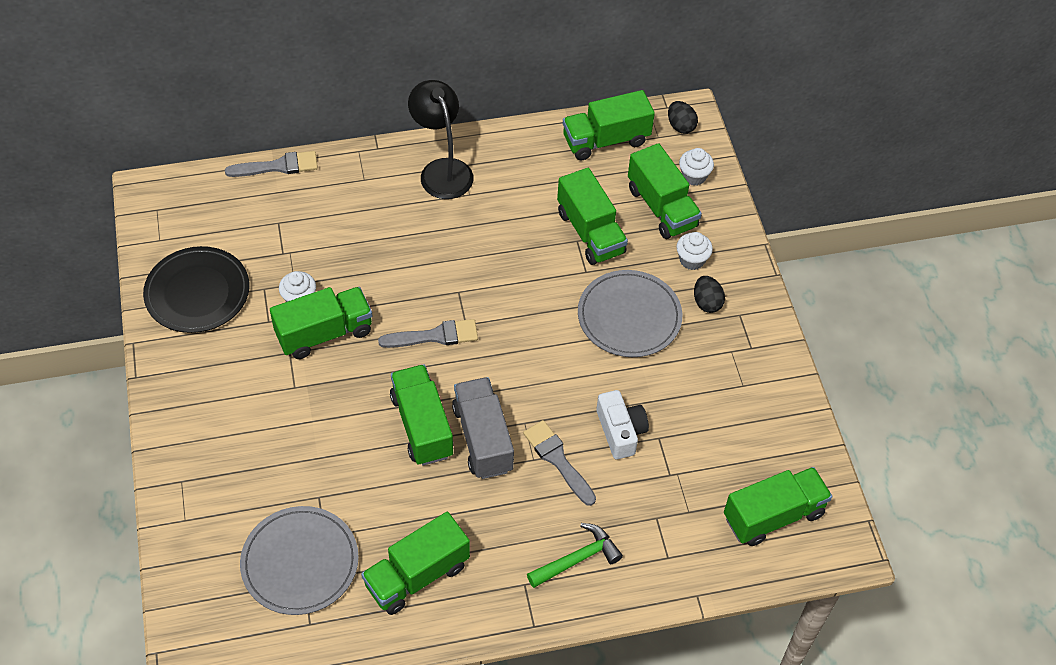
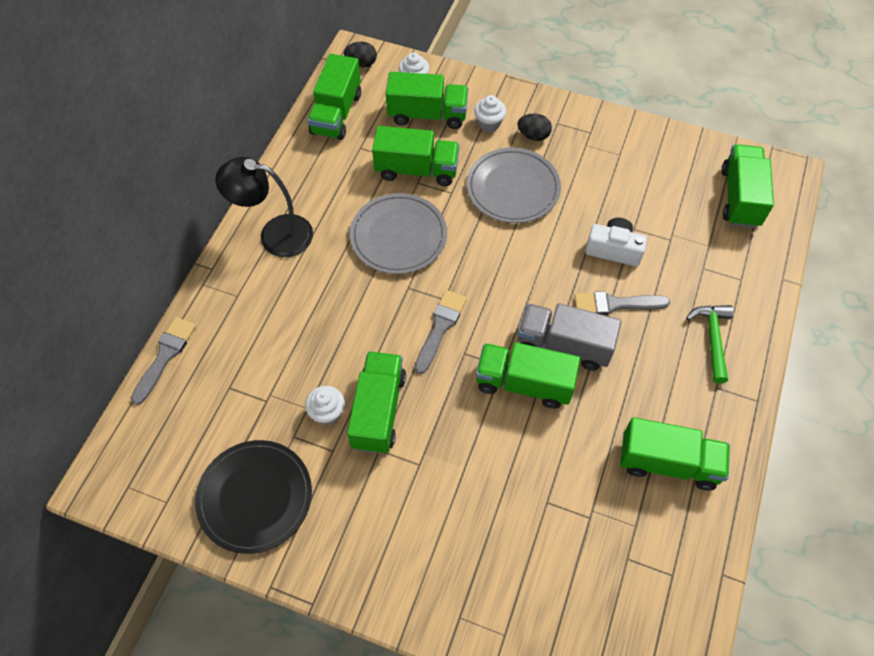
camera: 55 degrees left, 5 degrees up
grey plate [240,506,359,615] -> grey plate moved to [350,193,447,274]
green truck [361,512,470,615] -> green truck turned 75 degrees counterclockwise [620,417,730,491]

